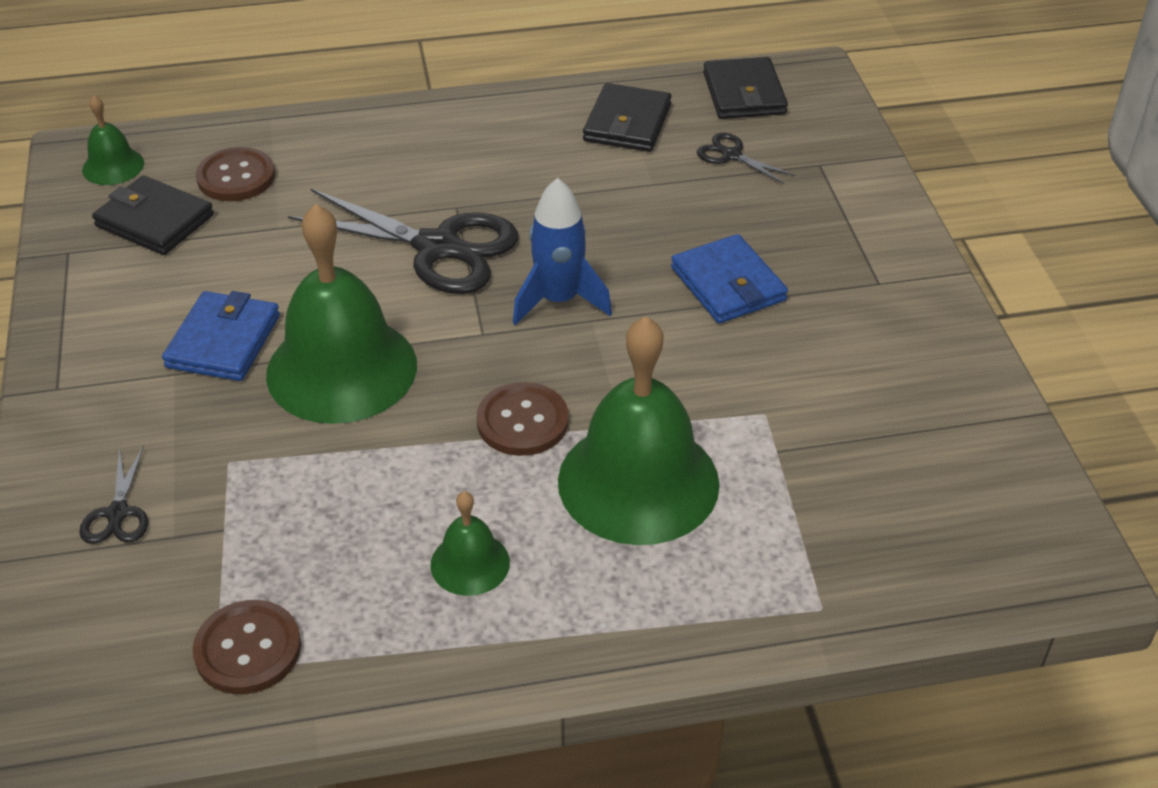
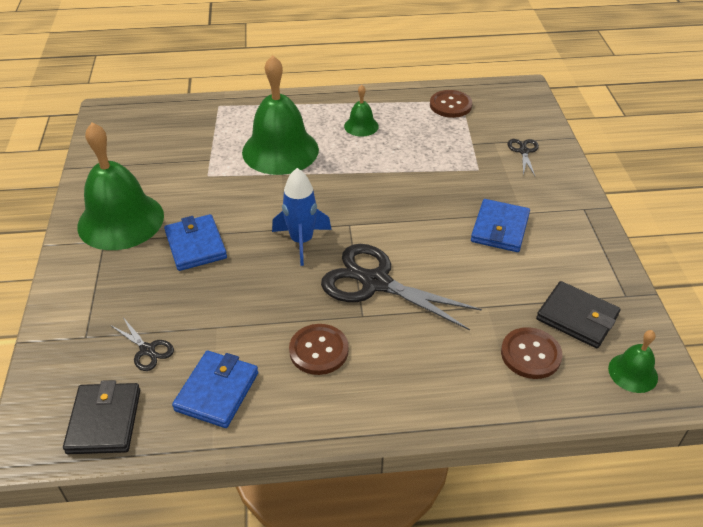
camera: 175 degrees left, 0 degrees up
green bell [266,204,417,424] -> green bell moved to [77,122,164,250]
brown button [477,382,568,456] -> brown button moved to [289,324,349,375]
black wallet [583,83,672,152] -> blue wallet [172,351,258,428]

